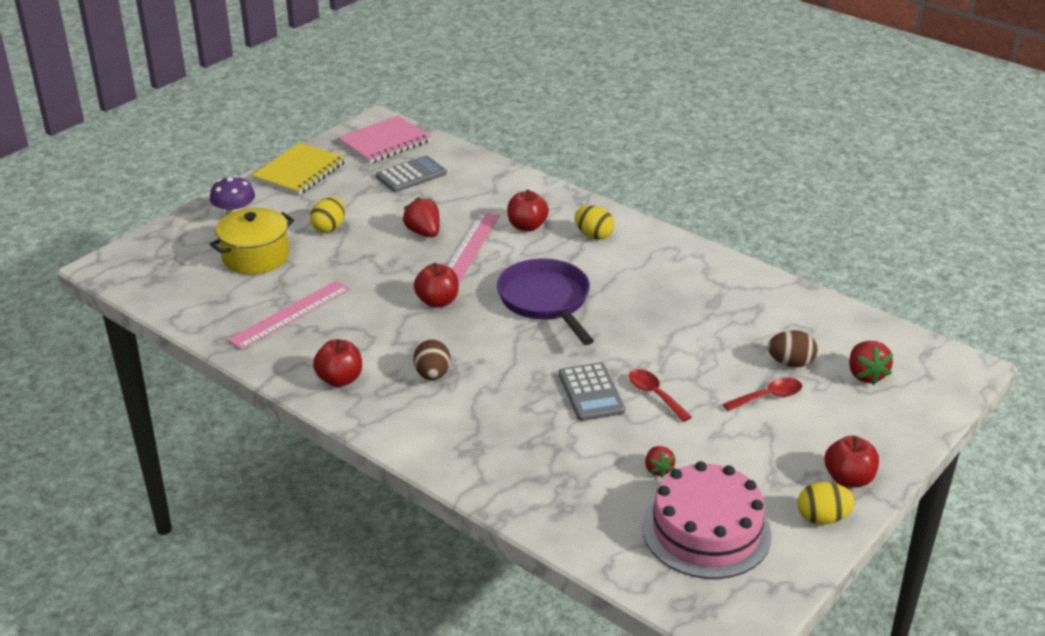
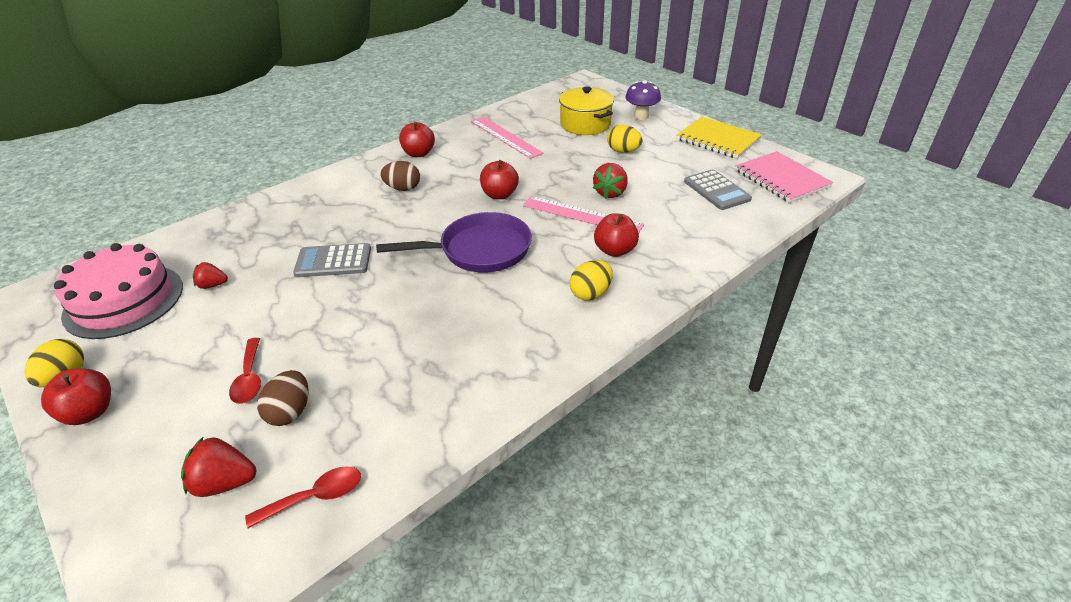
camera: 100 degrees right, 5 degrees up
red strawberry [403,197,440,238] -> red strawberry turned 135 degrees clockwise [593,163,628,199]
red spoon [629,369,692,422] -> red spoon moved to [245,466,361,528]

